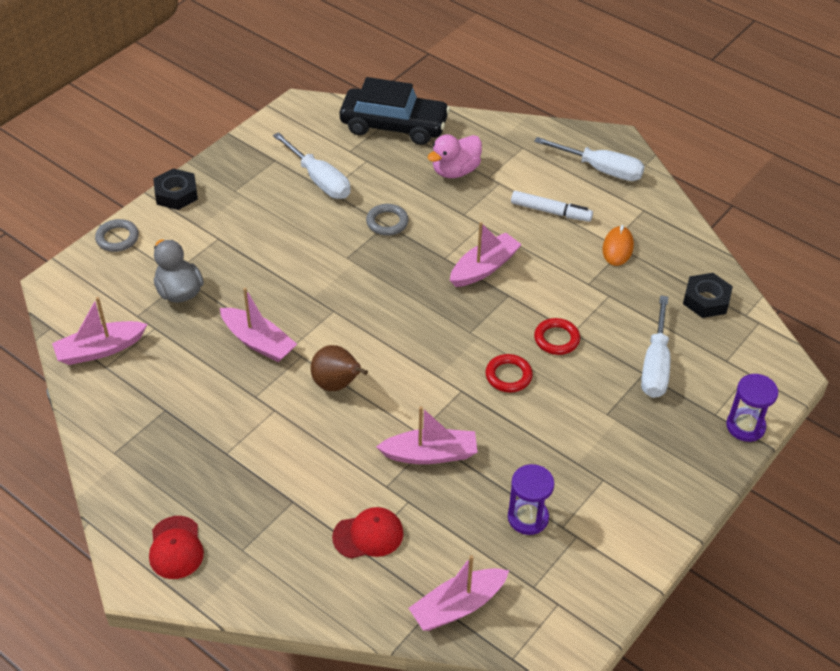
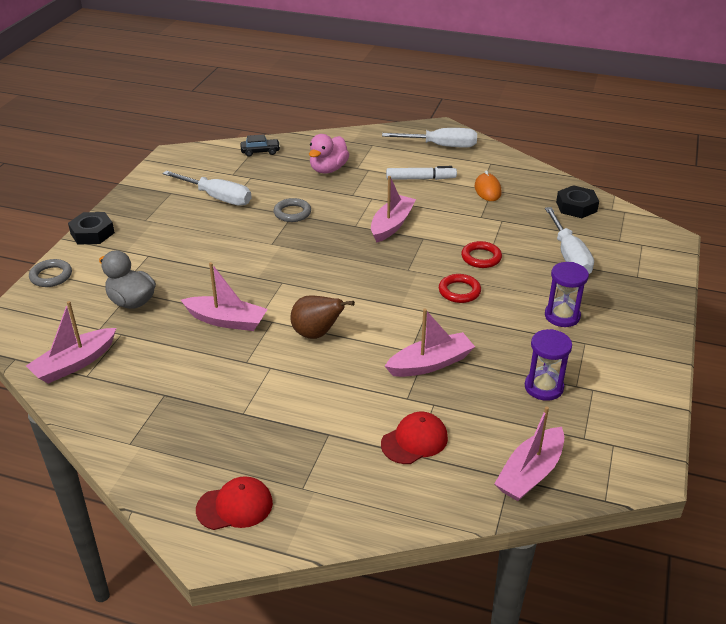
camera: 20 degrees left, 10 degrees down
red cap [149,516,204,579] -> red cap turned 75 degrees counterclockwise [196,476,273,530]
black car [340,77,450,145] -> black car [240,134,280,157], size x0.43
purple hourglass [726,374,778,442] -> purple hourglass moved to [545,262,589,327]

